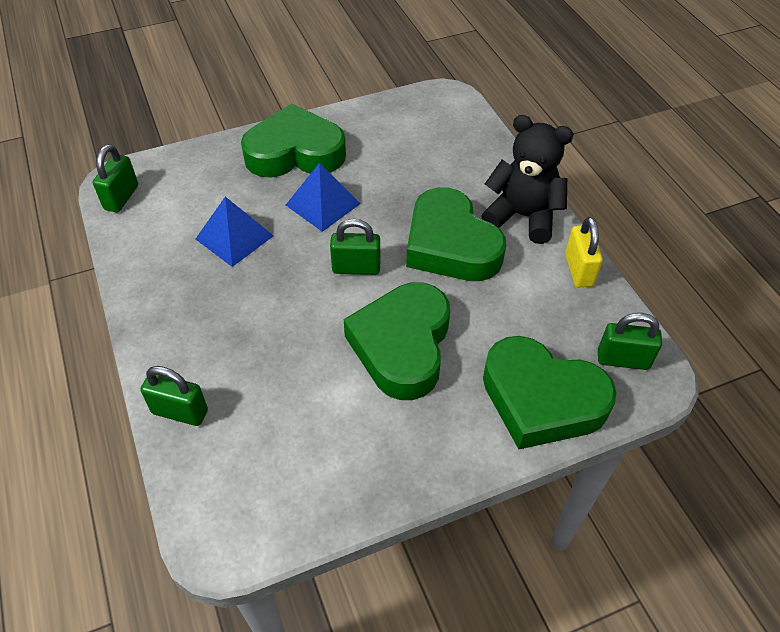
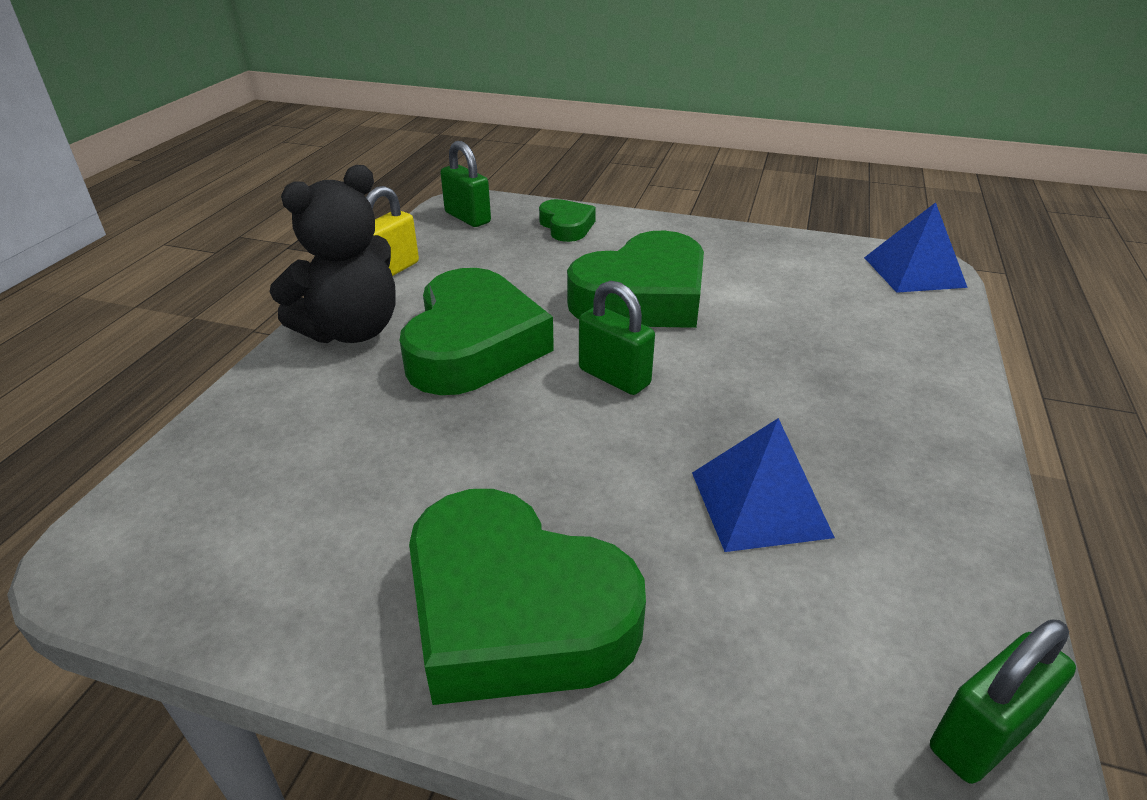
camera: 140 degrees left, 15 degrees down
green padlock [140,366,208,426] -> none
blue pyramid [286,163,361,232] -> blue pyramid moved to [864,202,968,293]
black teddy bear [481,115,574,244] -> black teddy bear turned 105 degrees counterclockwise [270,165,396,343]
green heart [483,336,616,449] -> green heart [539,199,596,242], size x0.50

